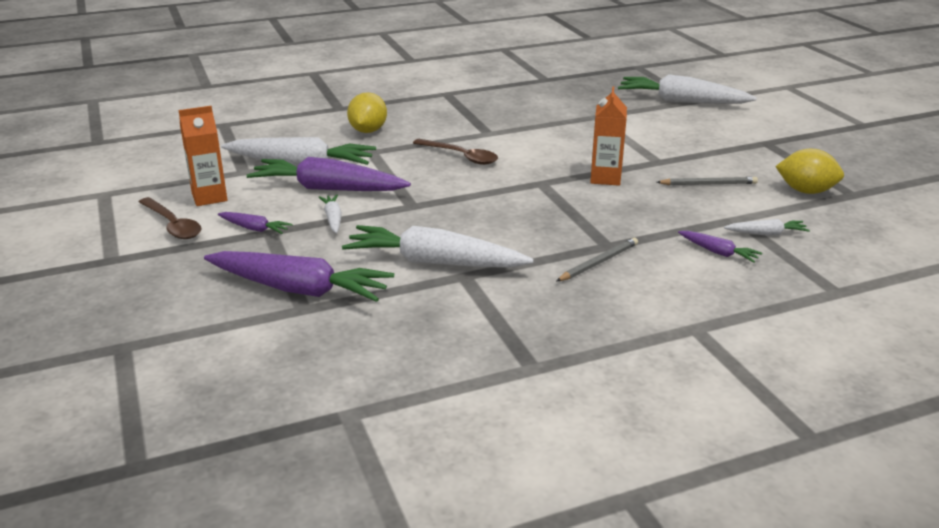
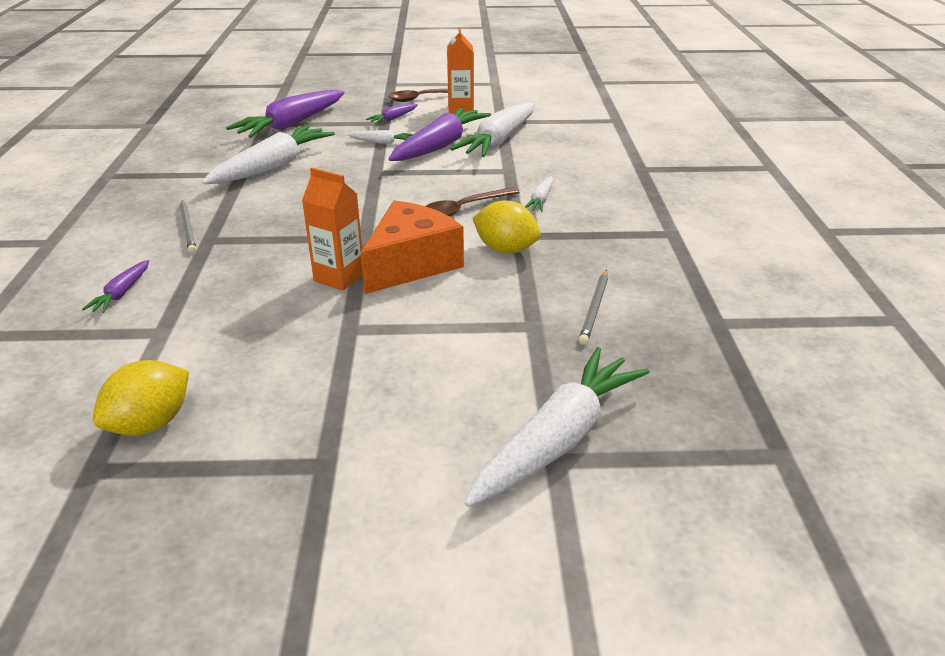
camera: 110 degrees right, 5 degrees up
yellow lemon [347,92,387,133] -> yellow lemon moved to [473,201,541,253]
grey pencil [657,177,758,185] -> grey pencil moved to [579,270,608,345]
purple carrot [678,231,762,263] -> purple carrot turned 45 degrees counterclockwise [82,260,149,313]
white carrot [724,219,810,235] -> white carrot moved to [525,176,553,212]
none -> orange cheese [360,200,464,294]

